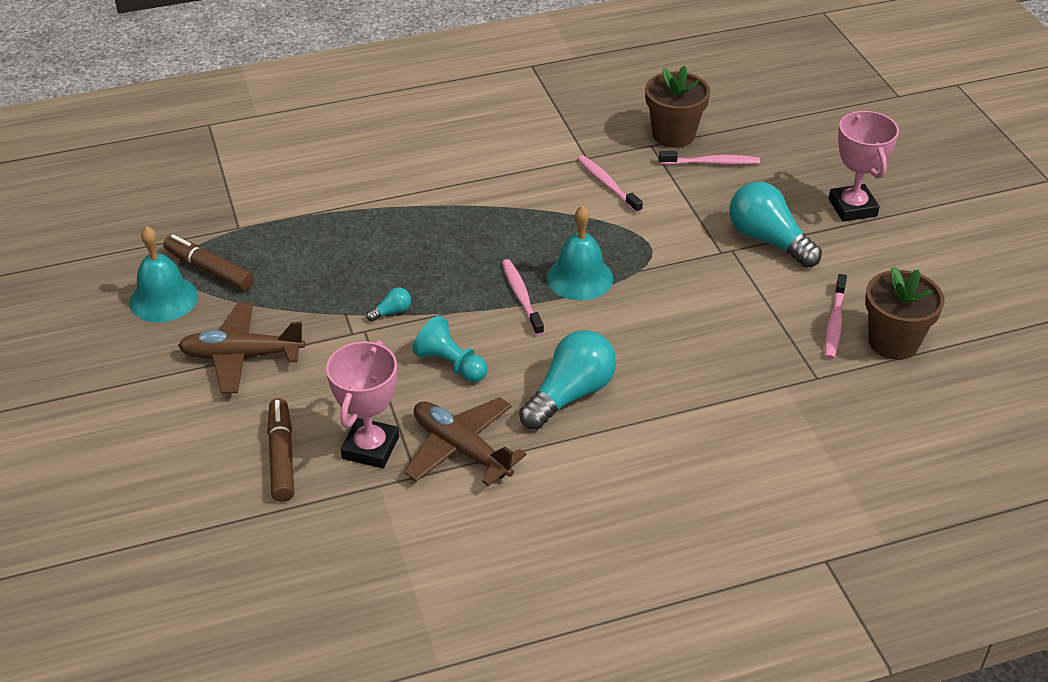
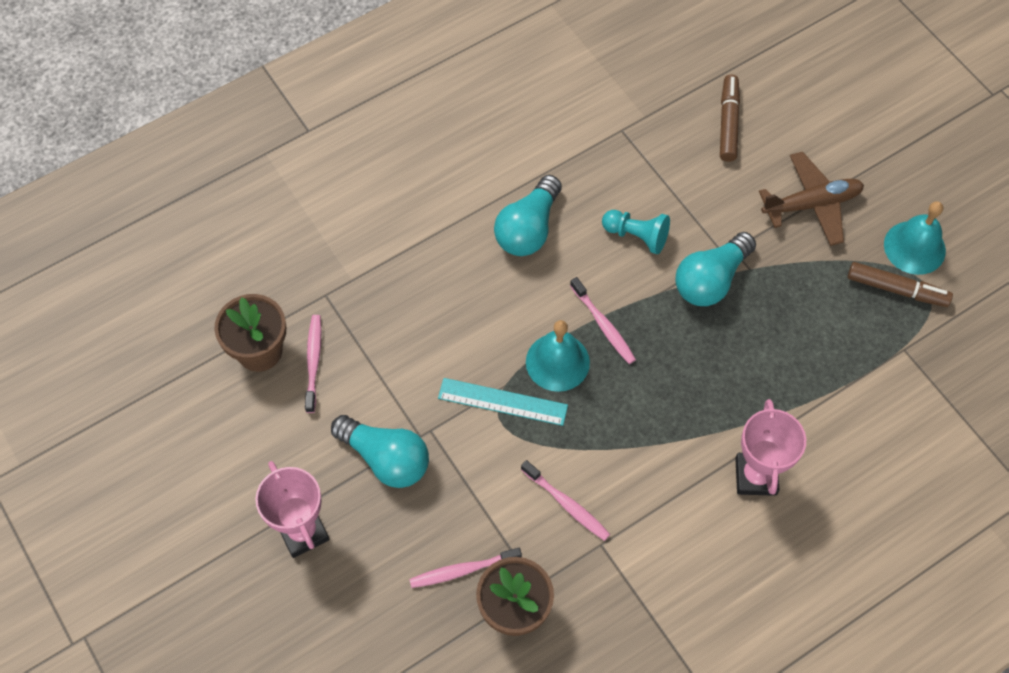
camera: 165 degrees right, 20 degrees up
brown marker [267,398,294,502] -> brown marker turned 150 degrees counterclockwise [720,75,740,162]
pink trophy [326,340,399,468] -> pink trophy moved to [735,399,806,496]
turquoise light bulb [366,287,411,322] -> turquoise light bulb [676,232,756,306], size x2.36
brown plane [404,397,526,486] -> none
none -> turquoise ruler [438,378,568,426]

